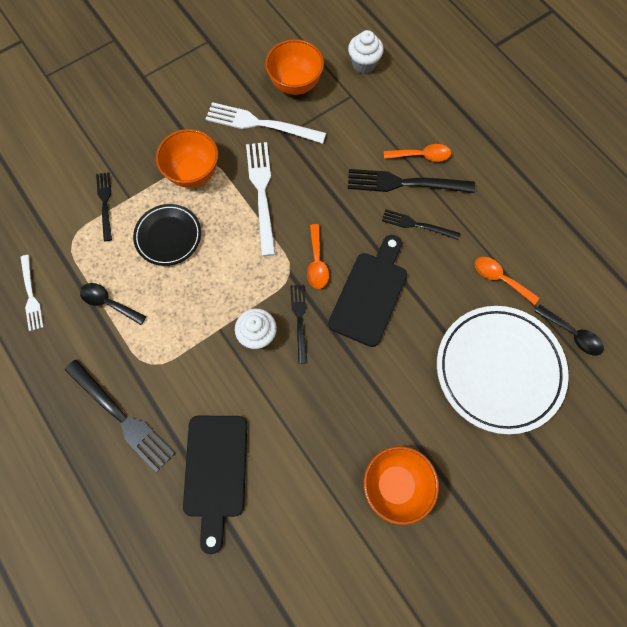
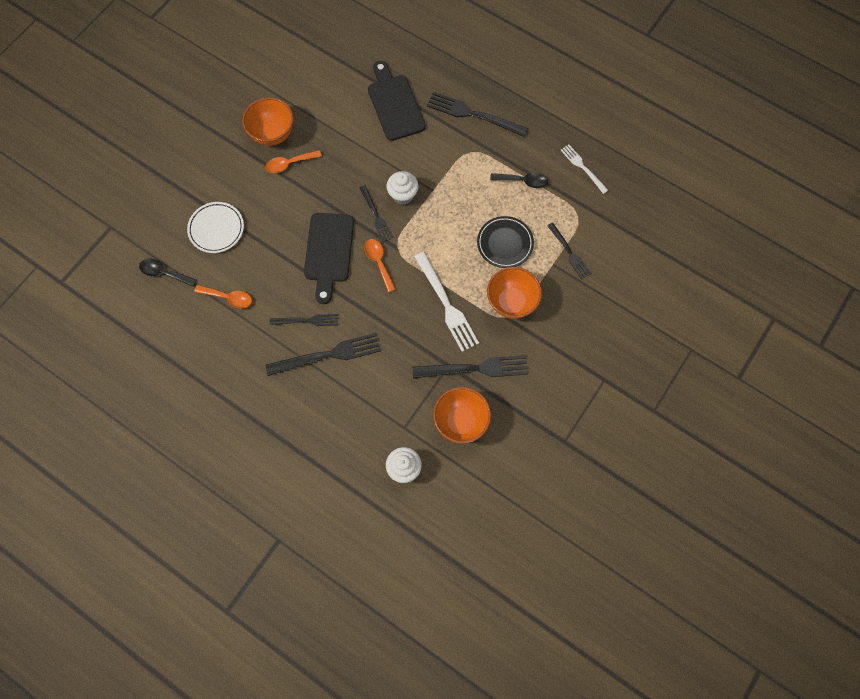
camera: 160 degrees right, 0 degrees up
white fork [206,102,326,144] -> black fork [412,355,528,378]
orange spoon [384,144,451,162] -> orange spoon moved to [265,150,322,173]
white plate [437,306,569,434] -> white plate [187,202,244,253], size x0.56

